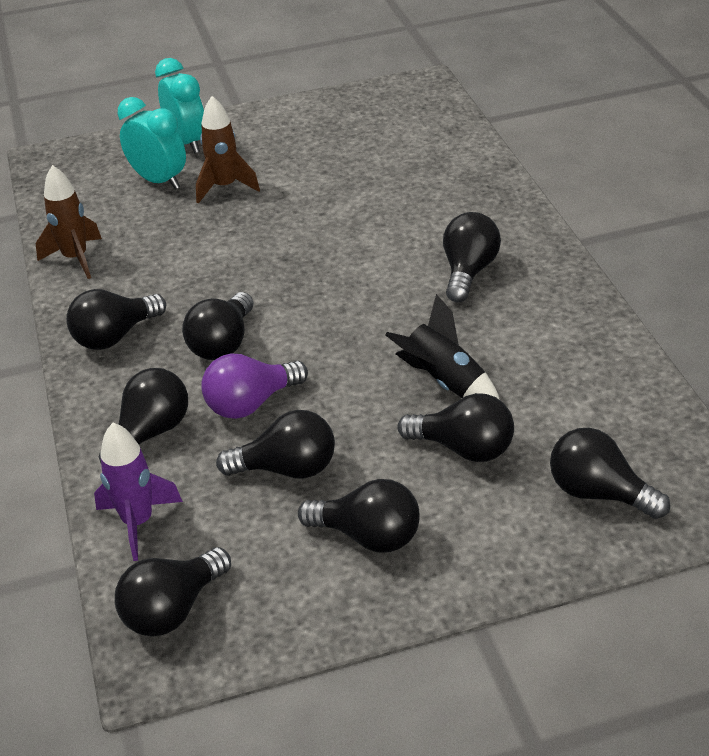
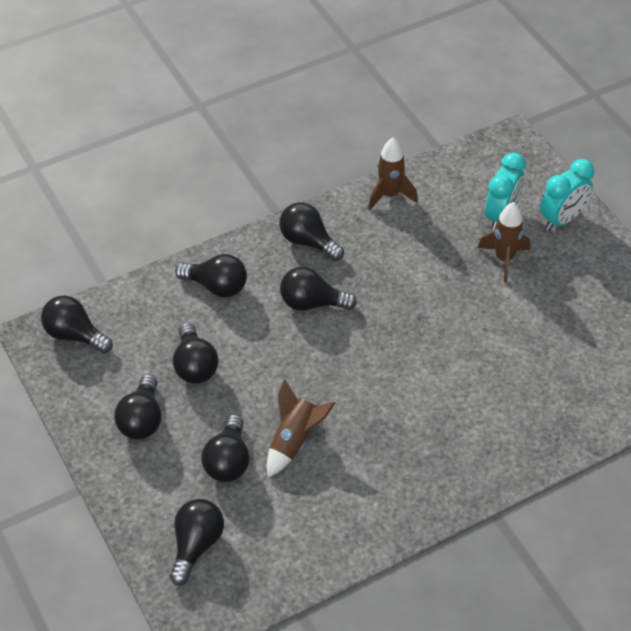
camera: 75 degrees right, 10 degrees up
purple rocket [94,423,183,561] -> none
purple light bulb [201,354,308,419] -> none
black rocket [385,294,500,400] -> brown rocket [267,379,335,478]
black light bulb [443,212,501,302] -> none

